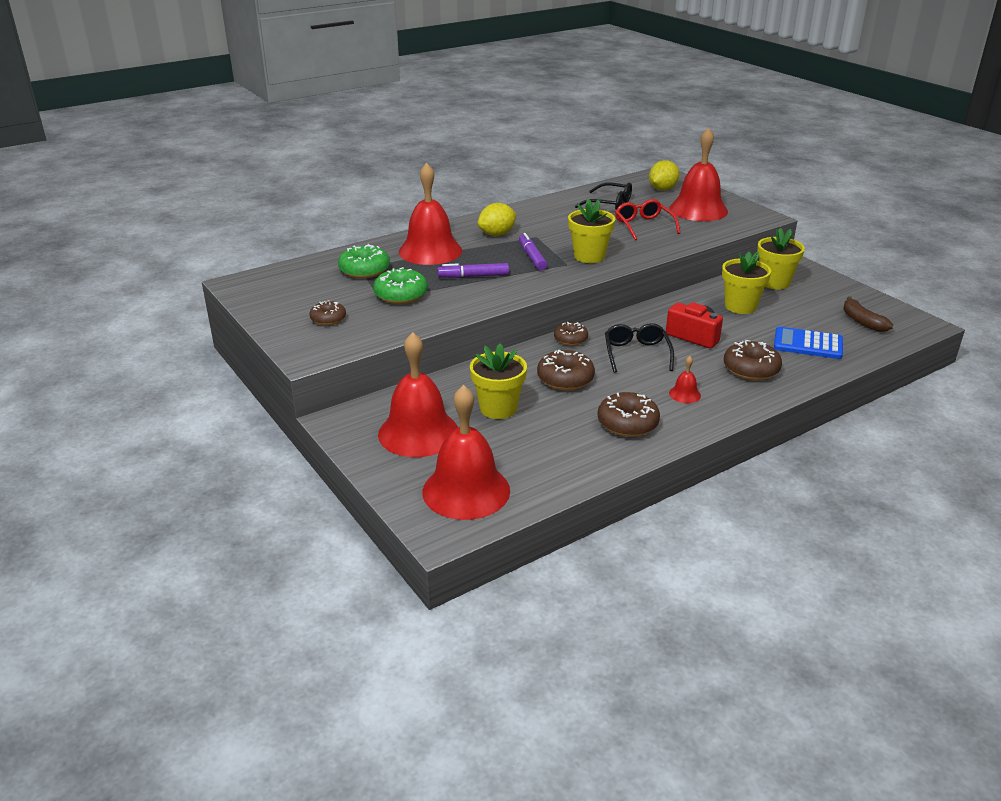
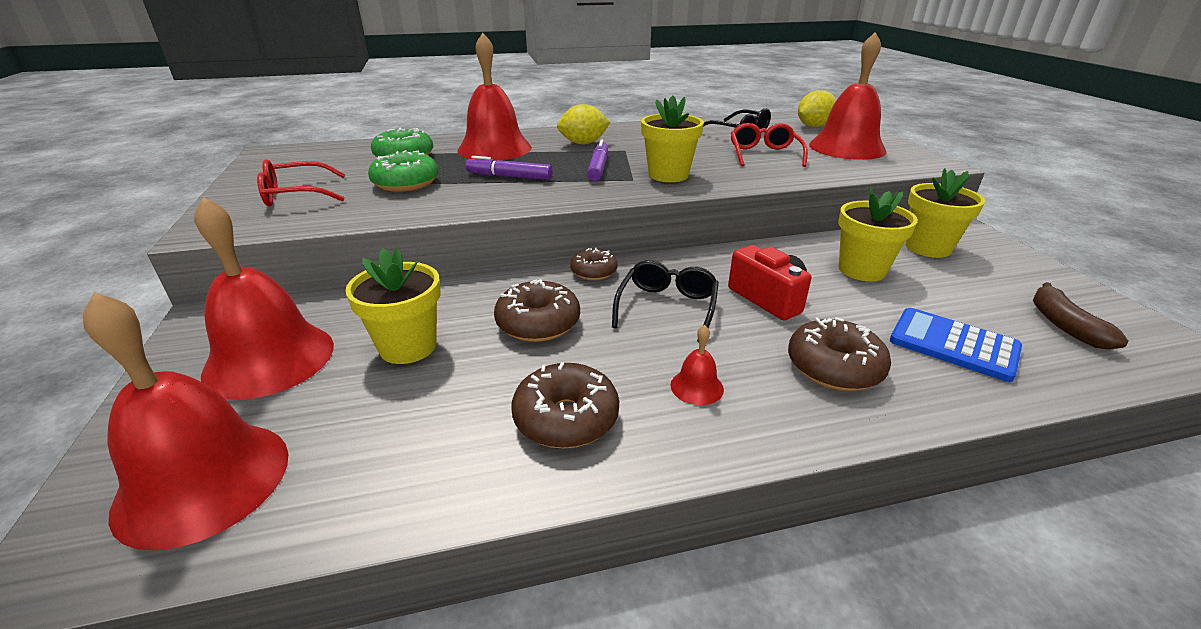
camera: 20 degrees right, 0 degrees up
brown donut [309,300,346,325] -> red glasses [257,159,345,206]

